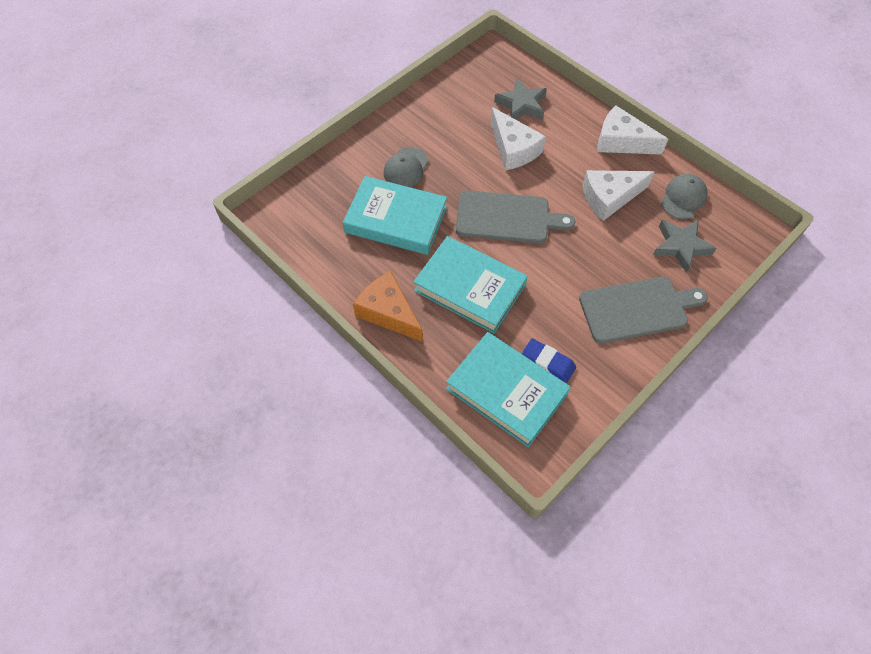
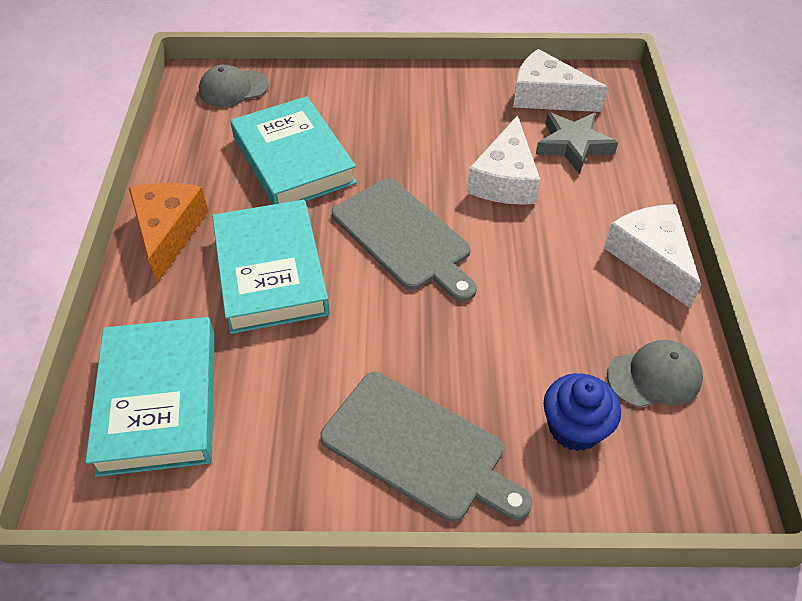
camera: 45 degrees right, 10 degrees down
grey cap [383,147,429,187] -> grey cap moved to [199,65,269,107]
blue eraser [522,338,576,383] -> none
white cheese [582,170,655,221] -> white cheese moved to [513,49,608,112]
grey star [653,219,717,273] -> blue cupcake [543,373,621,451]

